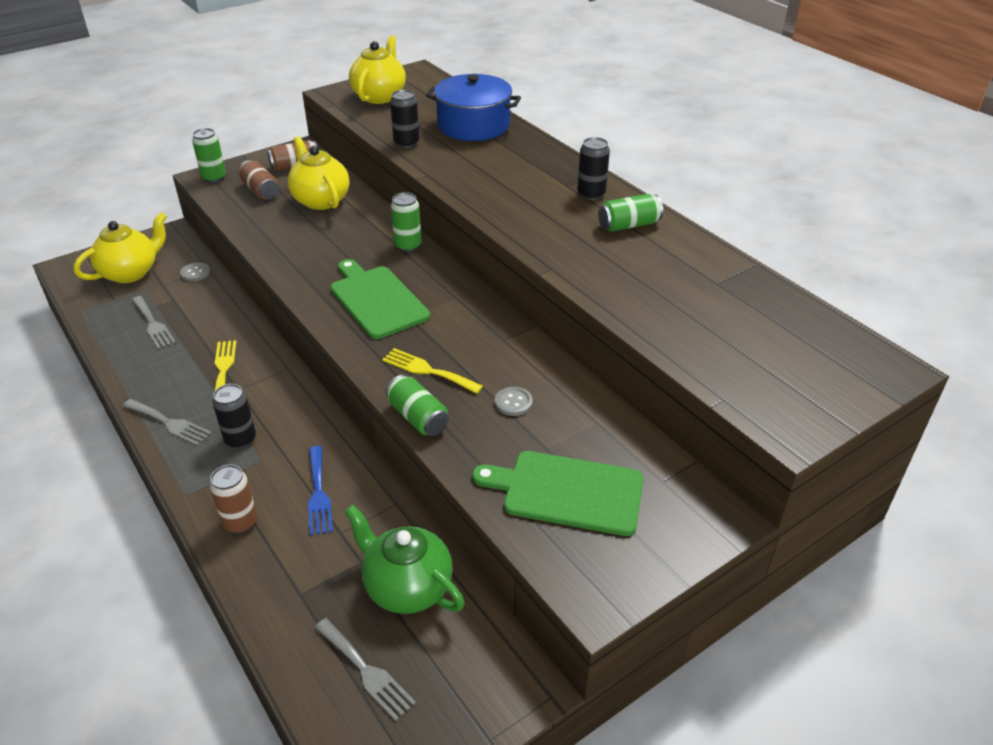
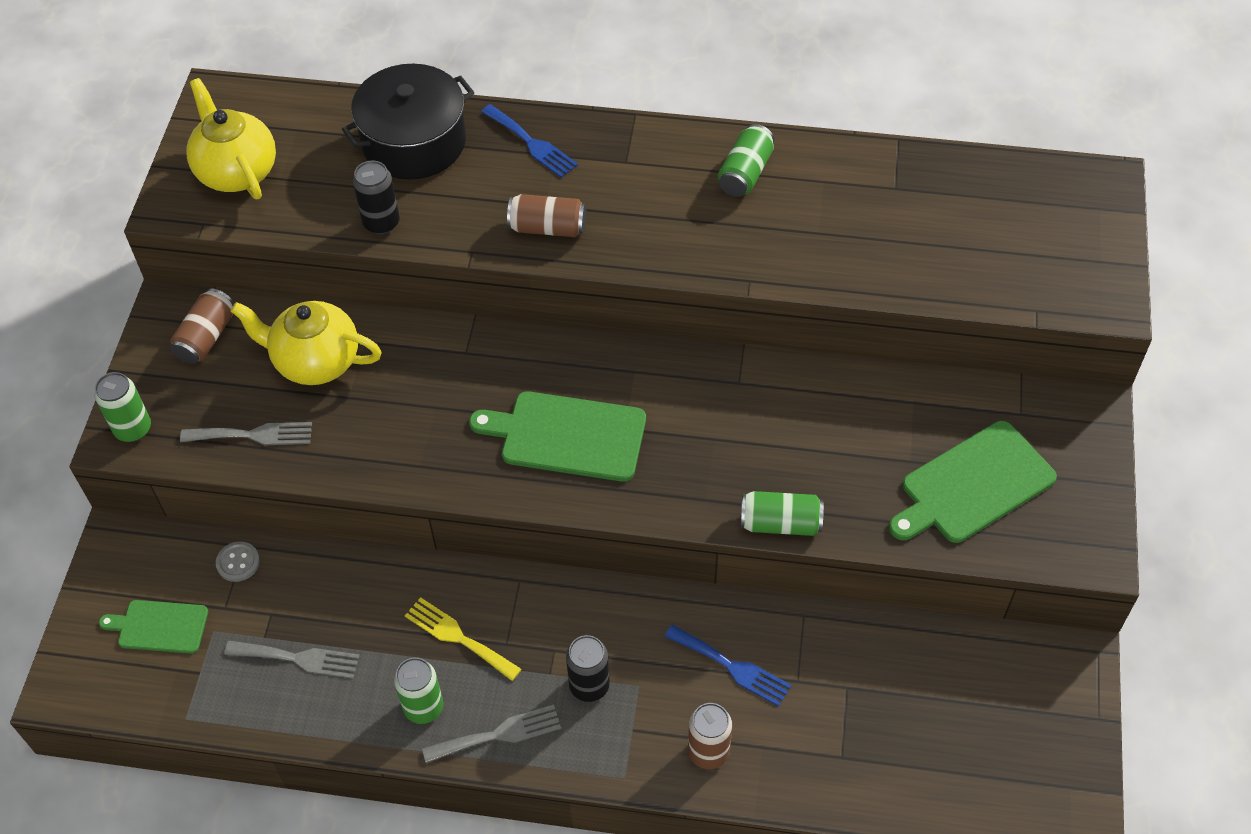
camera: 45 degrees left, 15 degrees up
yellow teapot [74,212,167,283] -> green cutting board [99,600,208,653]
brown can [238,160,279,200] -> brown can moved to [507,194,586,237]
grey fork [314,618,416,721] -> grey fork moved to [180,422,312,445]
green teapot [345,505,465,614] -> none
yellow fork [382,348,483,394] -> none
green can [391,192,422,252] -> green can moved to [394,658,443,724]
blue pot [426,74,521,141] -> black pot [342,64,474,179]
grey button [495,387,533,416] -> none
black can [577,137,610,200] -> none
none -> blue fork [481,104,578,178]

